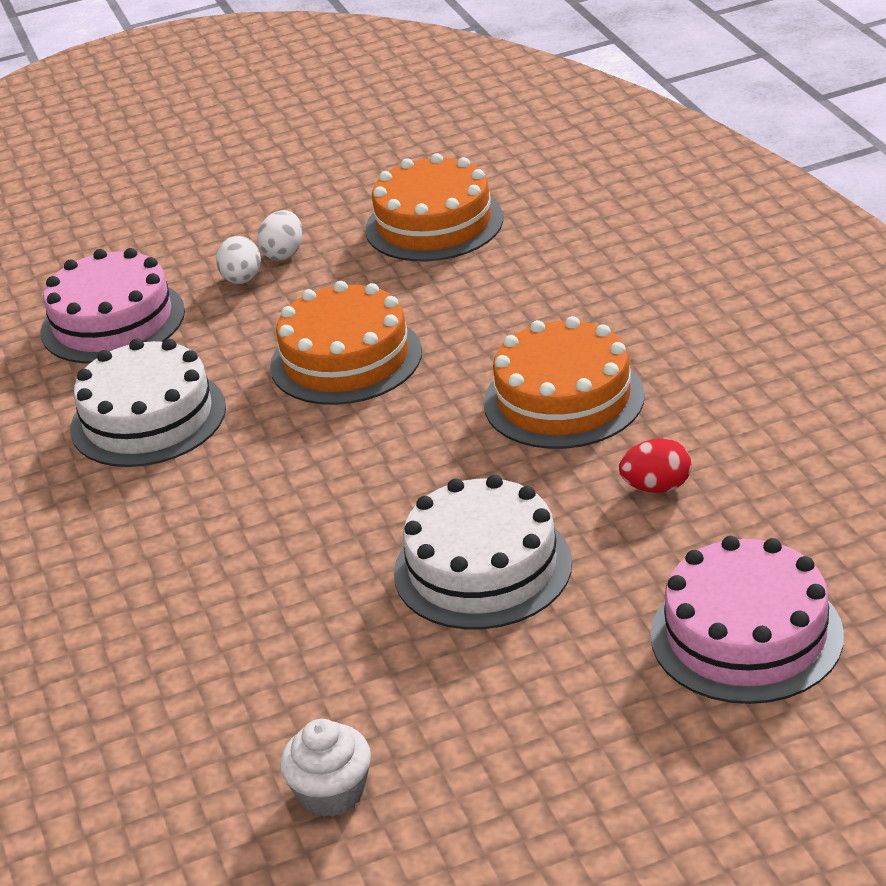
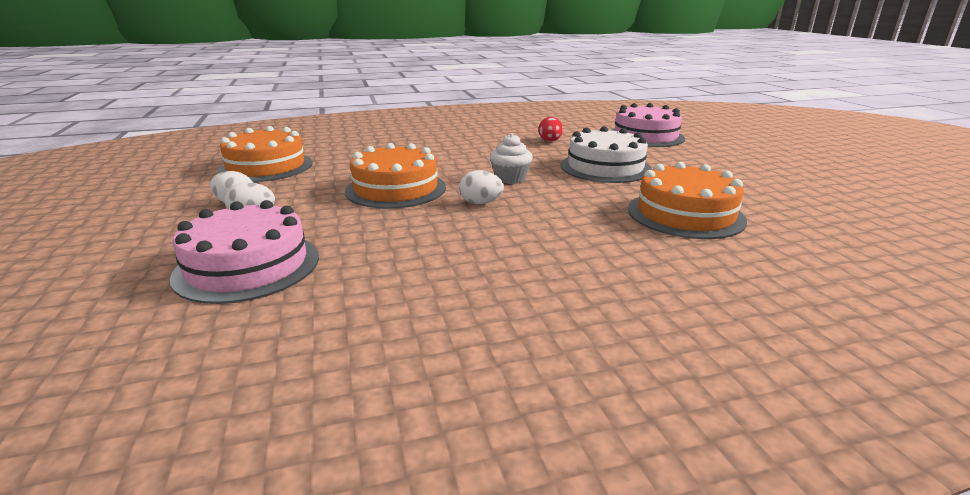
camera: 90 degrees left, 10 degrees down
white cake [70,339,226,467] -> none
white cupcake [280,719,371,817] -> white cupcake moved to [490,134,533,184]
orange cake [483,316,645,449] -> orange cake moved to [628,162,747,239]
none -> white egg [459,170,504,204]

